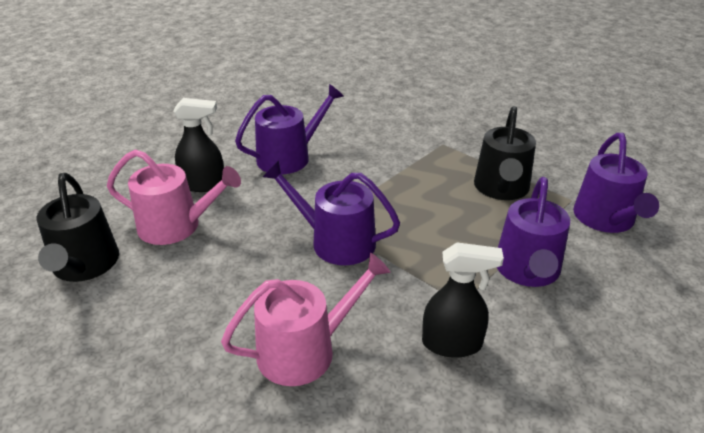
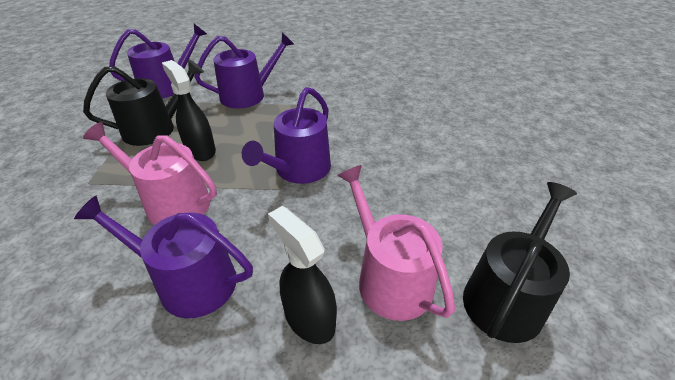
camera: 130 degrees left, 5 degrees up
pink watering can [221,253,391,386] -> pink watering can moved to [83,122,217,225]
purple watering can [263,161,400,265] -> purple watering can turned 45 degrees clockwise [242,87,331,184]
black spray bottle [422,242,504,358] -> black spray bottle moved to [162,60,216,161]

